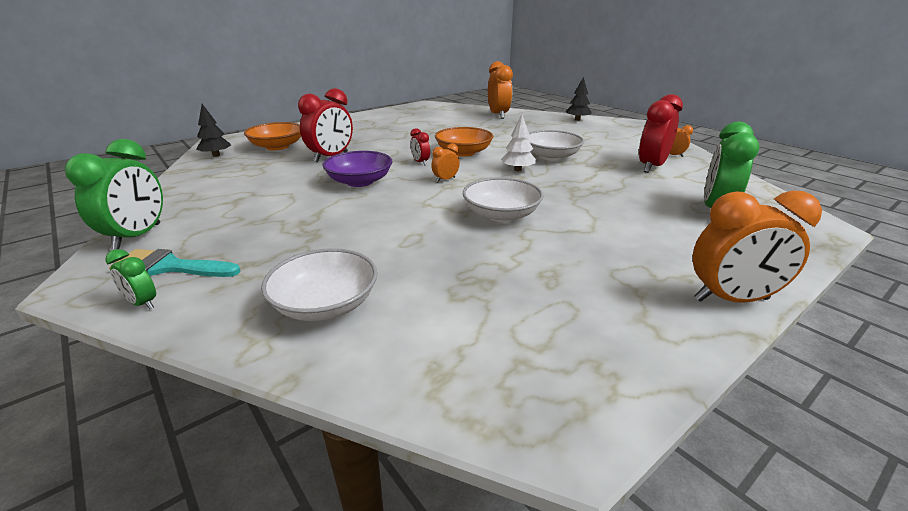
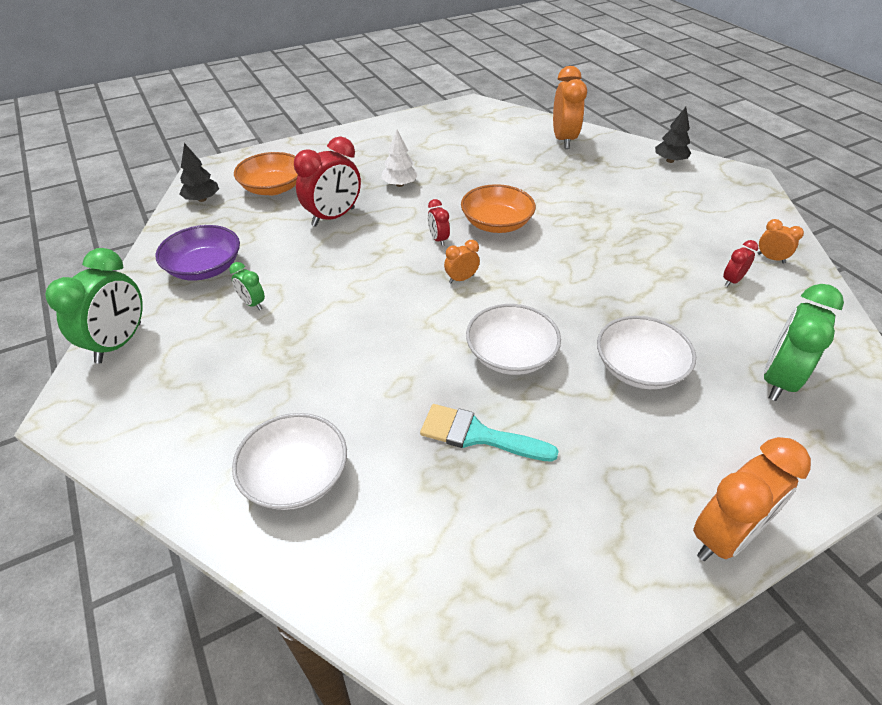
camera: 10 degrees right, 15 degrees up
green clock [105,249,156,309] -> green clock moved to [229,262,265,310]
turquoise brush [109,249,241,277] -> turquoise brush moved to [420,404,559,462]
purple bowl [322,151,392,187] -> purple bowl moved to [155,225,240,281]
white tree [501,115,536,171] -> white tree moved to [381,129,418,187]
white bowl [528,130,584,161] -> white bowl moved to [597,316,696,389]
red clock [639,94,683,173] -> red clock [723,240,758,287], size x0.49
orange clock [693,190,822,303] -> orange clock turned 45 degrees counterclockwise [693,437,811,561]

